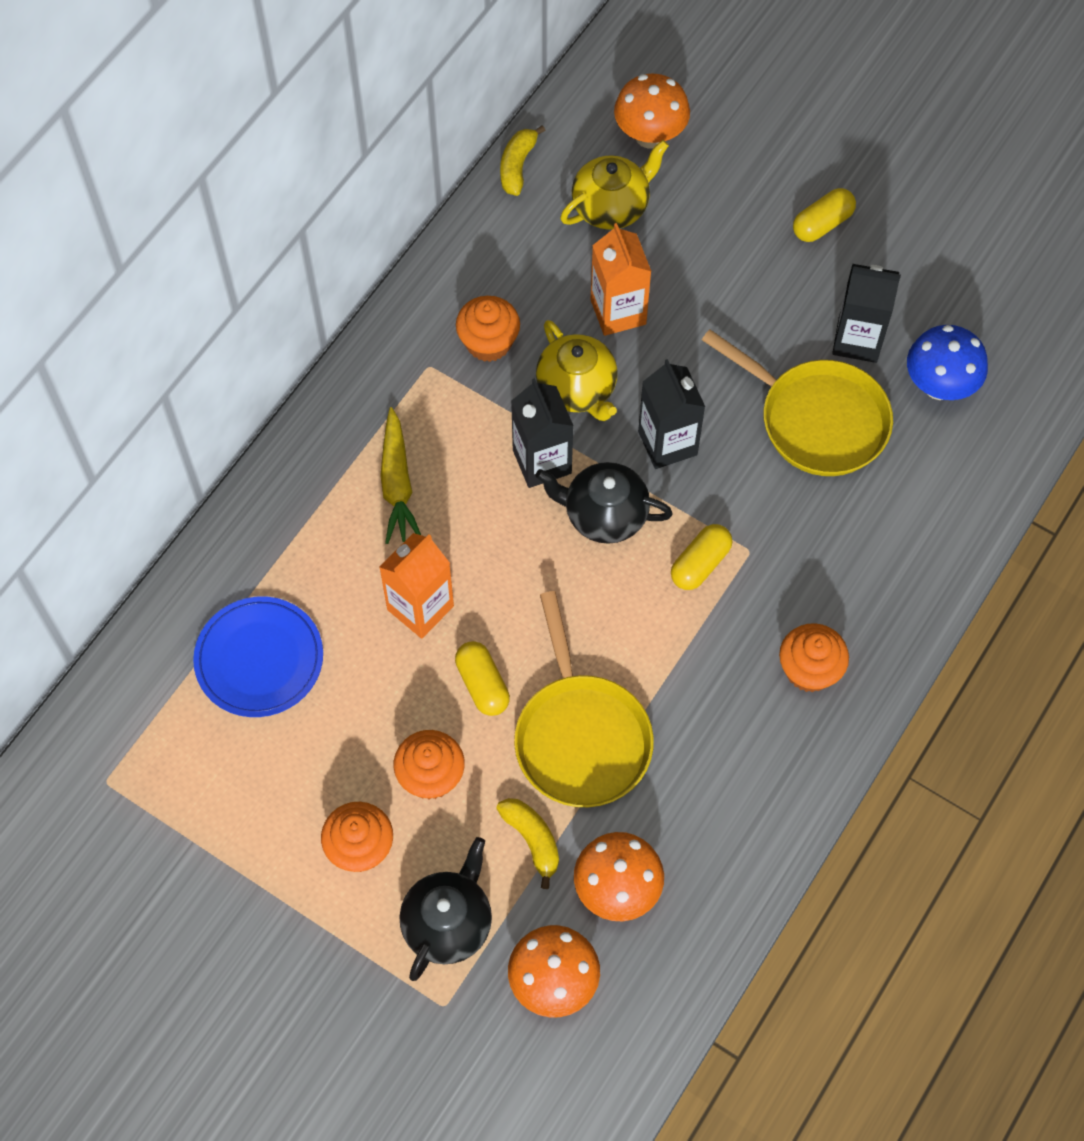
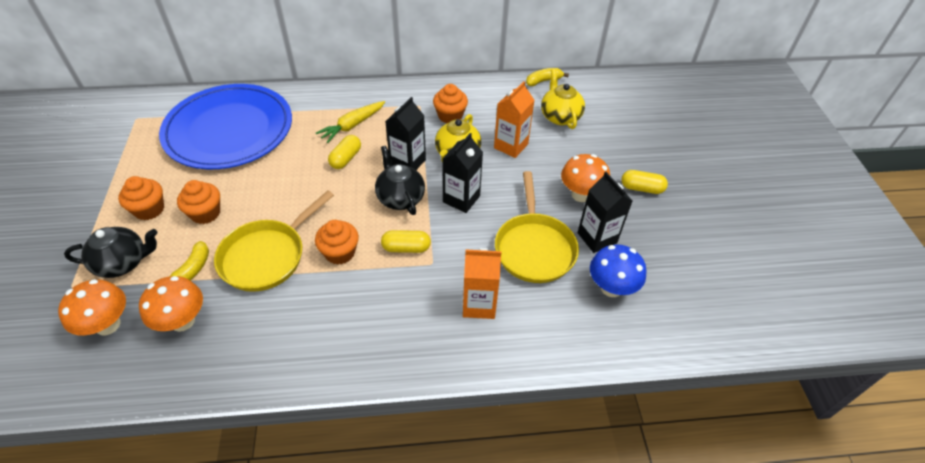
camera: 50 degrees right, 15 degrees down
blue plate [193,596,323,717] -> blue plate [159,84,292,169], size x1.89
orange carton [379,533,454,639] -> orange carton moved to [463,248,501,319]
yellow capsule [455,641,510,716] -> yellow capsule moved to [328,135,361,169]
yellow teapot [560,140,669,230] -> yellow teapot turned 120 degrees counterclockwise [541,69,585,129]
orange mushroom [614,74,690,148] -> orange mushroom moved to [561,154,610,202]
orange cupcake [779,623,849,692] -> orange cupcake moved to [315,220,359,265]

